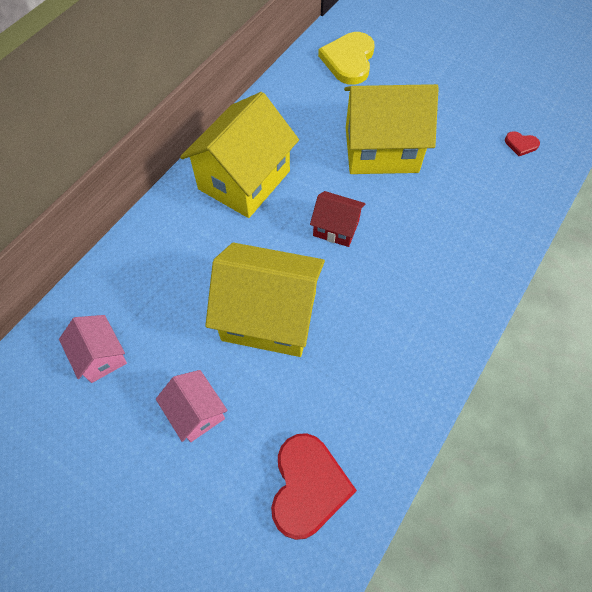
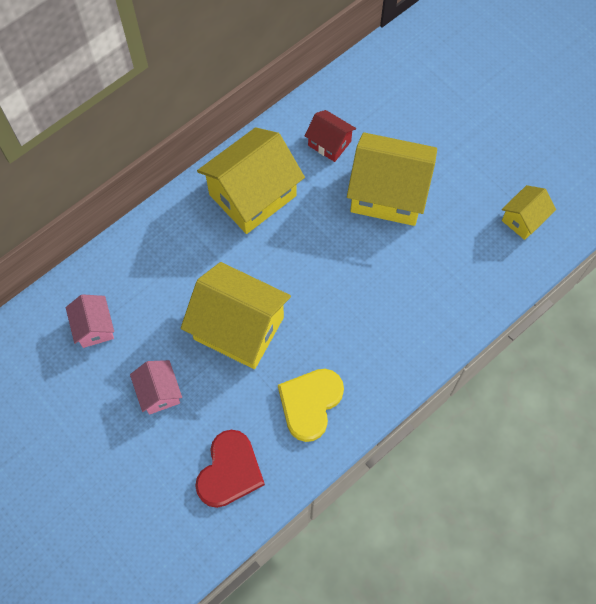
camera: 15 degrees right, 5 degrees up
red house [310,191,365,247] -> red house moved to [304,110,356,162]
yellow heart [318,32,375,85] -> yellow heart moved to [278,369,344,442]
red heart [505,131,540,156] -> yellow house [502,185,556,240]

